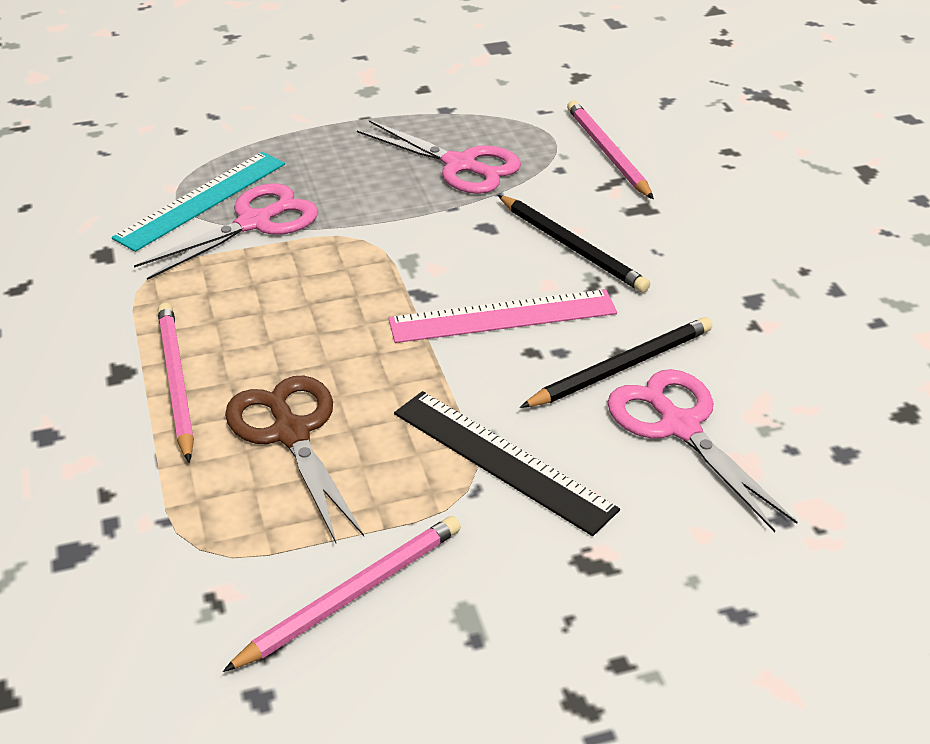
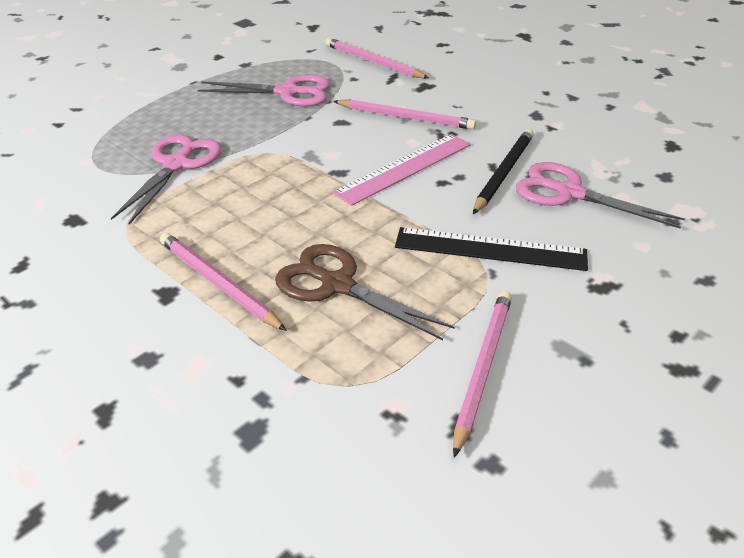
camera: 30 degrees left, 0 degrees up
turquoise ruler [112,152,285,252] -> none
black pencil [498,195,650,293] -> pink pencil [333,99,476,130]

